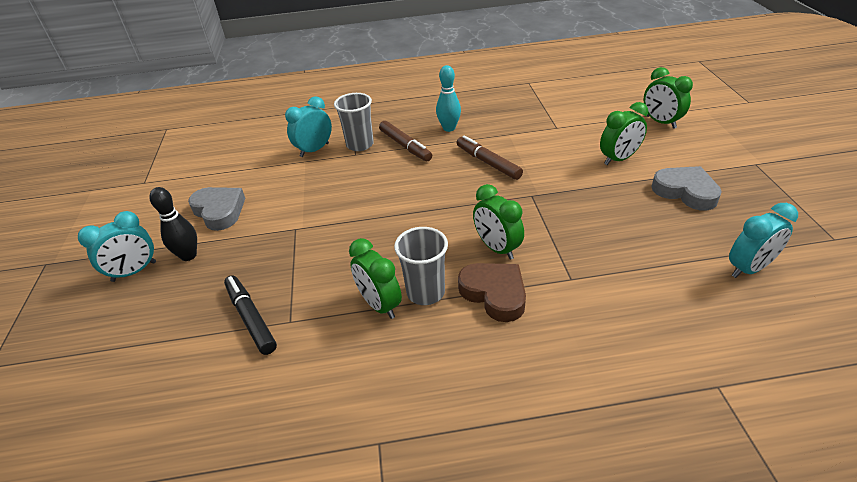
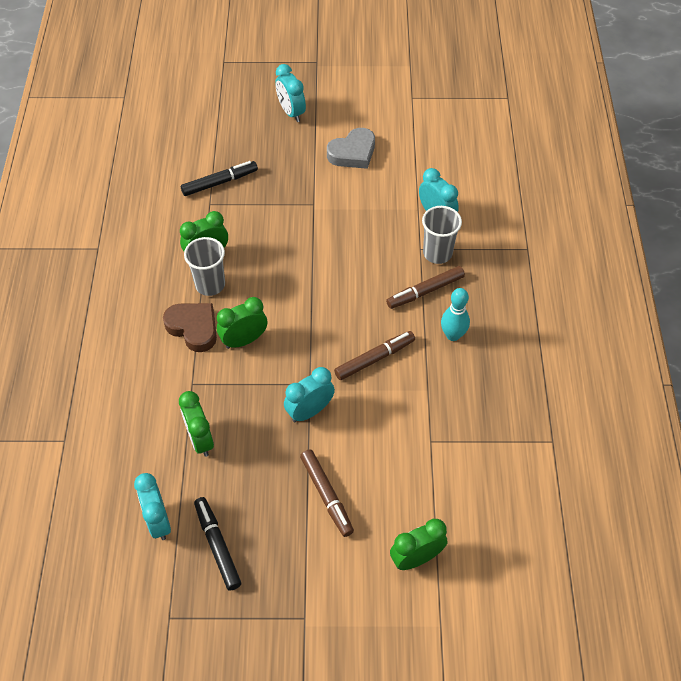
camera: 95 degrees right, 15 degrees up
black bowling pin [149,187,197,261] -> none
brown heart [458,263,526,322] -> brown heart turned 105 degrees counterclockwise [163,303,217,352]
green clock [600,102,648,165] -> green clock moved to [179,391,214,457]
grey heart [651,166,722,211] -> none
none -> black marker [194,497,241,591]
none -> turquoise clock [284,367,335,422]
none -> brown marker [300,449,354,537]

